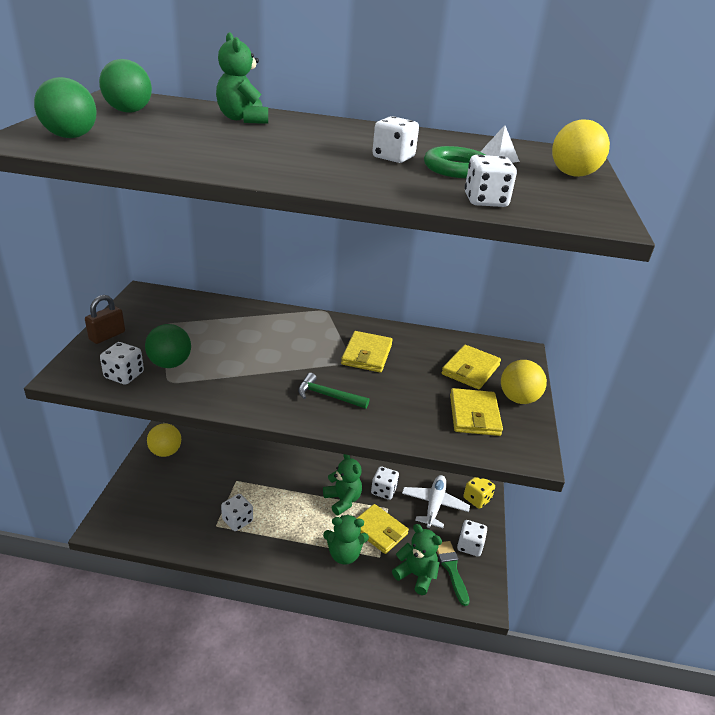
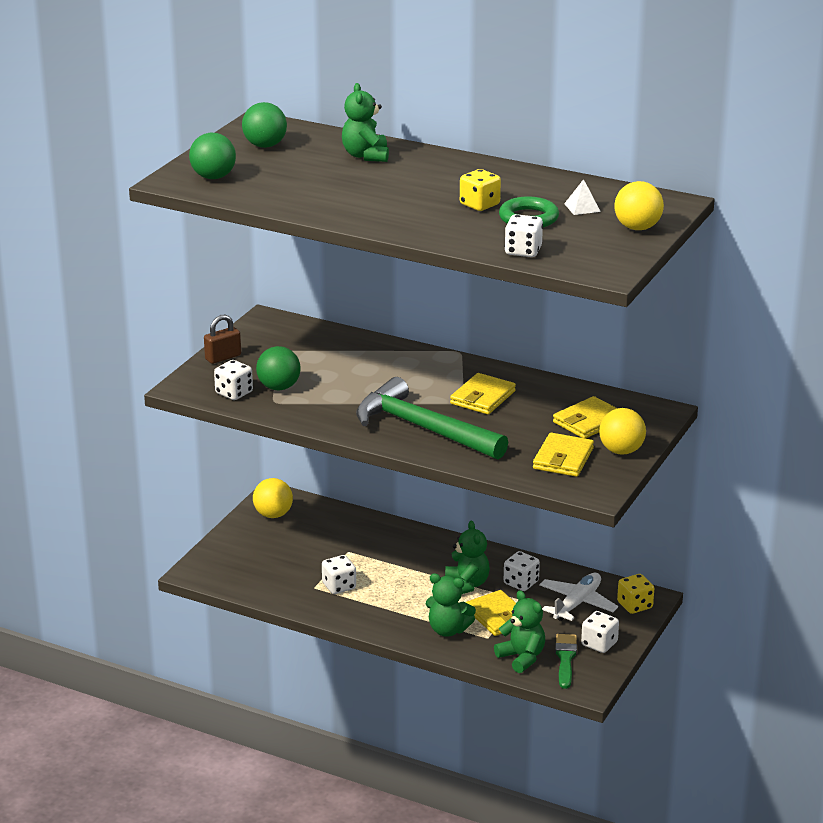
camera: 20 degrees right, 5 degrees down
green hammer [298,373,369,409] -> green hammer [356,377,508,460], size x2.26
white dice [372,116,419,163] -> yellow dice [460,169,501,211]

